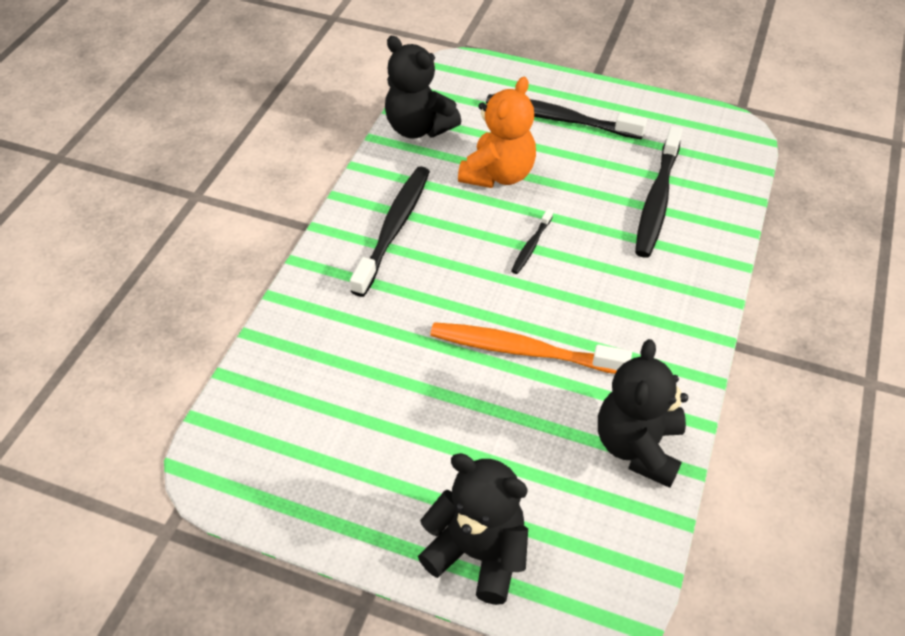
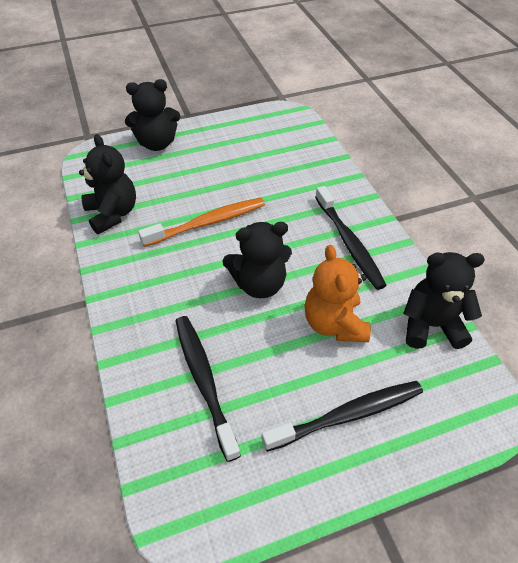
camera: 140 degrees right, 0 degrees up
black toothbrush [511,209,553,274] -> black teddy bear [223,222,292,298]

